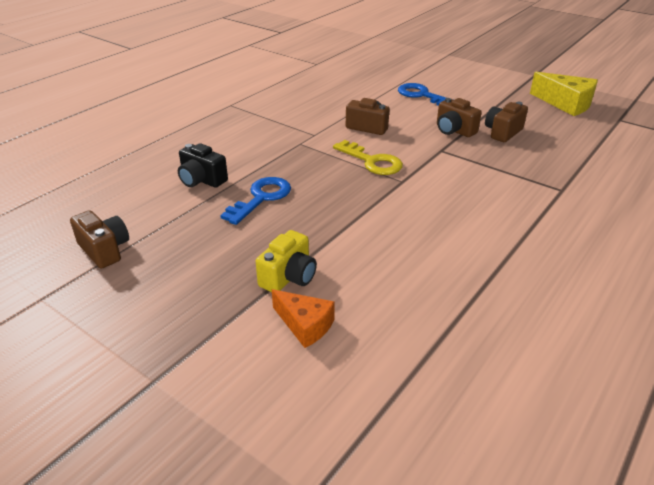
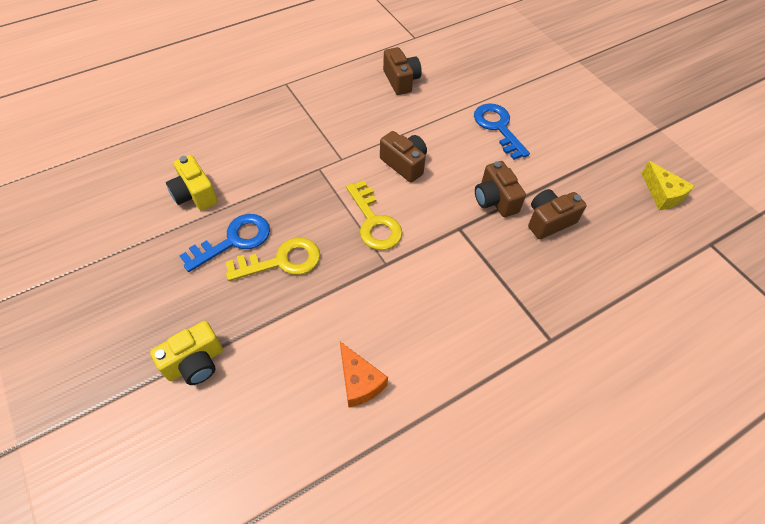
camera: 20 degrees right, 20 degrees up
brown camera [70,210,129,269] -> brown camera moved to [383,47,422,95]
black camera [178,143,228,188] -> yellow camera [166,155,218,211]
orange cheese [272,289,335,348] -> orange cheese moved to [340,342,388,408]
yellow cheese [530,72,598,116] -> yellow cheese [641,161,694,210], size x0.64
none -> yellow key [226,238,320,281]

